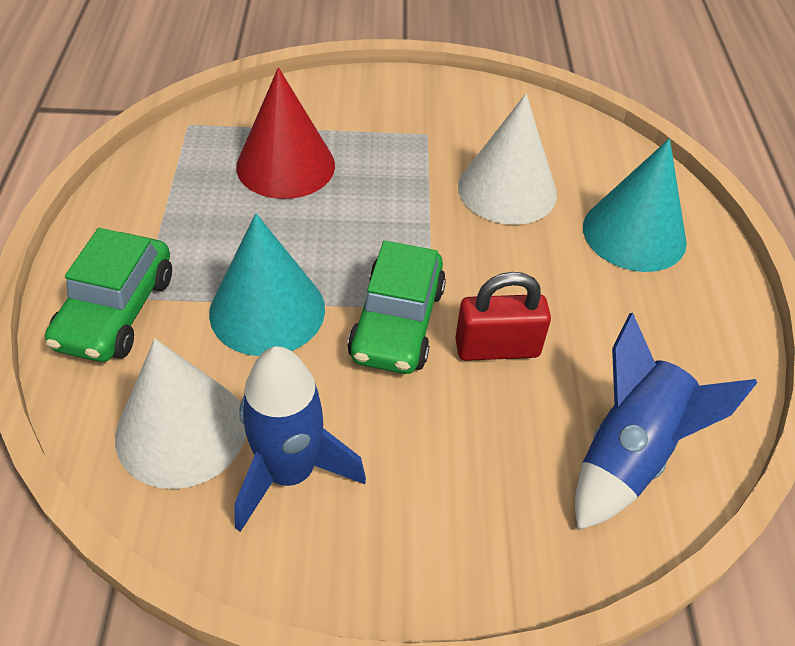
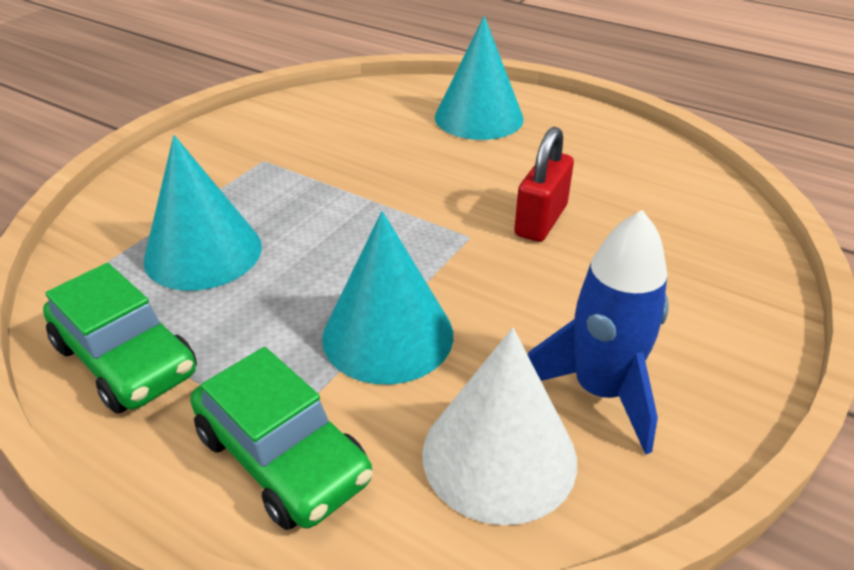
camera: 55 degrees left, 10 degrees down
red cone [236,67,335,199] -> turquoise cone [144,135,262,291]
green car [347,241,446,374] -> green car moved to [43,263,197,414]
white cone [458,94,557,225] -> none
blue rocket [575,313,757,530] -> none

